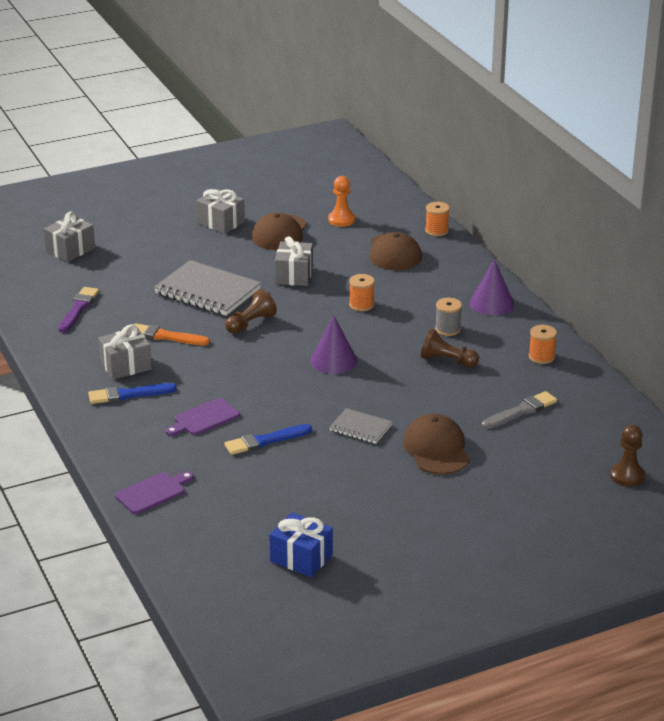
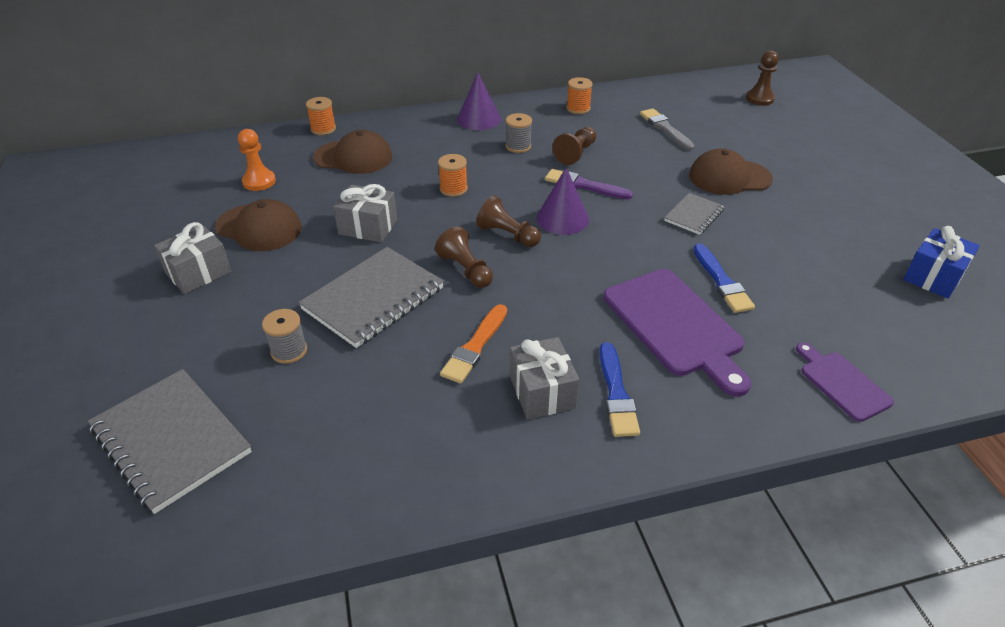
camera: 80 degrees left, 10 degrees up
grey gift [44,211,95,262] -> grey notebook [88,369,252,514]
purple brush [58,287,99,332] -> purple brush moved to [545,169,633,199]
purple cutting board [166,398,240,436] -> purple cutting board [604,269,751,397], size x1.83
none -> grey spool [262,309,307,364]
none -> brown pawn [476,196,541,247]

